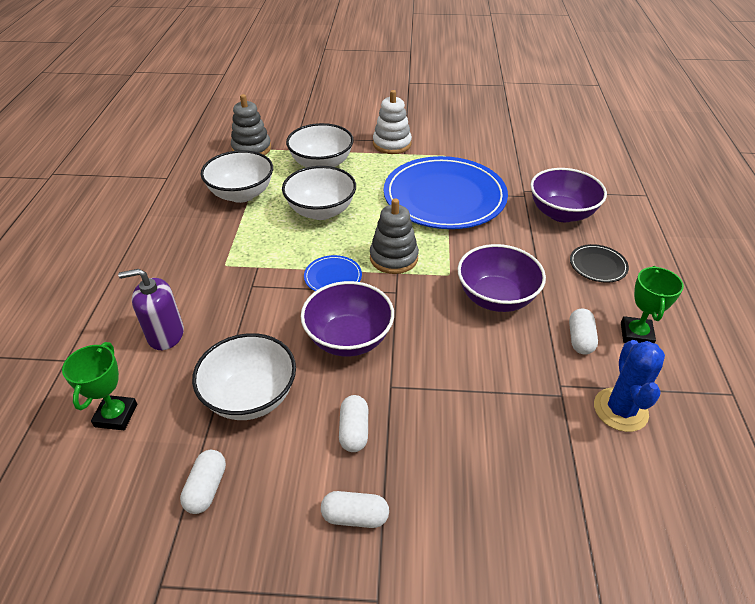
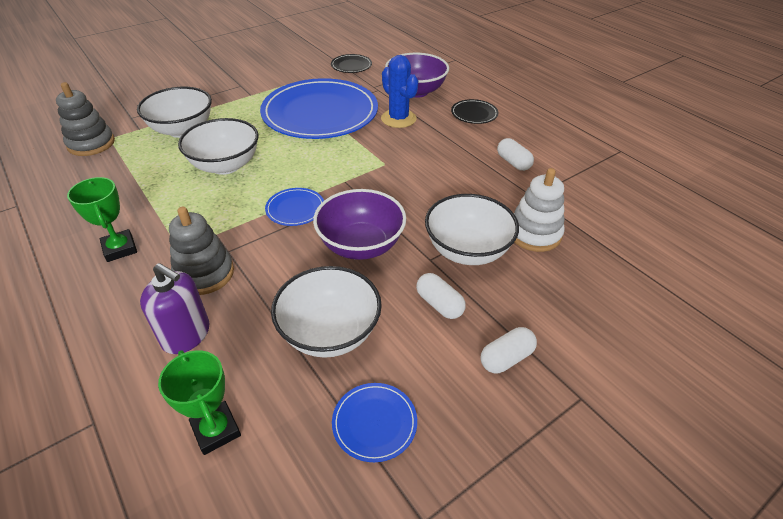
camera: 40 degrees left, 0 degrees up
purple soap dispenser [118,269,184,350] -> purple soap dispenser turned 105 degrees counterclockwise [140,263,210,354]
white capsule [180,450,226,514] -> blue plate [332,383,417,462]
white bowl [201,150,273,203] -> white bowl moved to [425,194,519,265]
grey stacking toy [370,198,419,274] -> grey stacking toy moved to [169,207,234,295]
white stacking toy [373,90,412,154] -> white stacking toy moved to [514,168,565,252]
purple bowl [457,244,546,312] -> none
blue cactus [594,340,665,432] -> blue cactus moved to [381,55,418,128]
green trophy [621,266,684,343] -> green trophy moved to [67,177,137,262]
none -> black plate [331,54,372,73]

